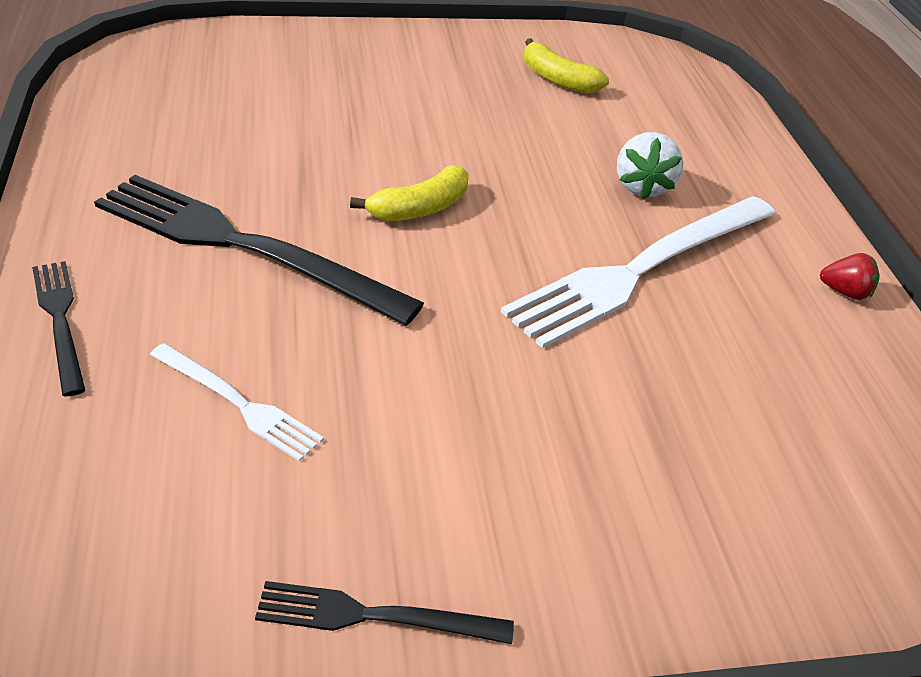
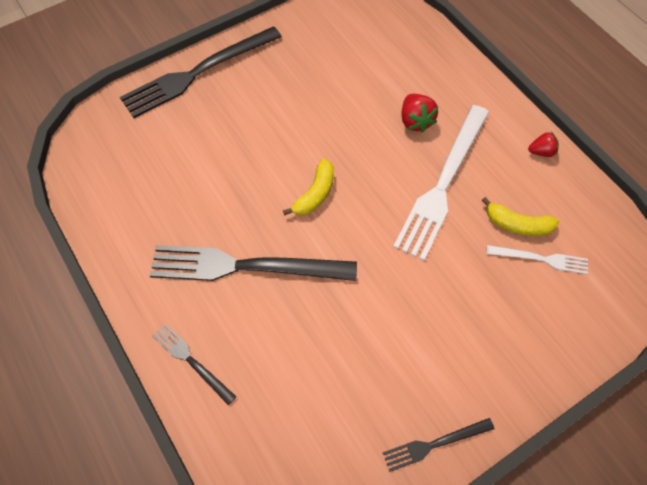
camera: 20 degrees left, 20 degrees up
white fork [150,343,324,462] -> white fork moved to [486,245,588,274]
yellow banana [524,39,609,93] -> yellow banana moved to [481,197,559,236]
white strawberry [617,132,683,199] -> red strawberry [401,94,438,133]
none -> black fork [120,26,282,118]

